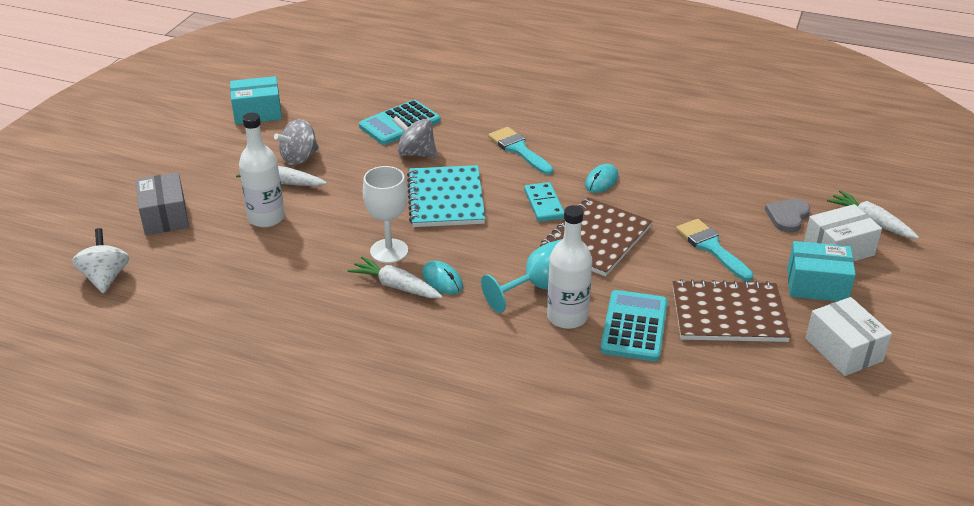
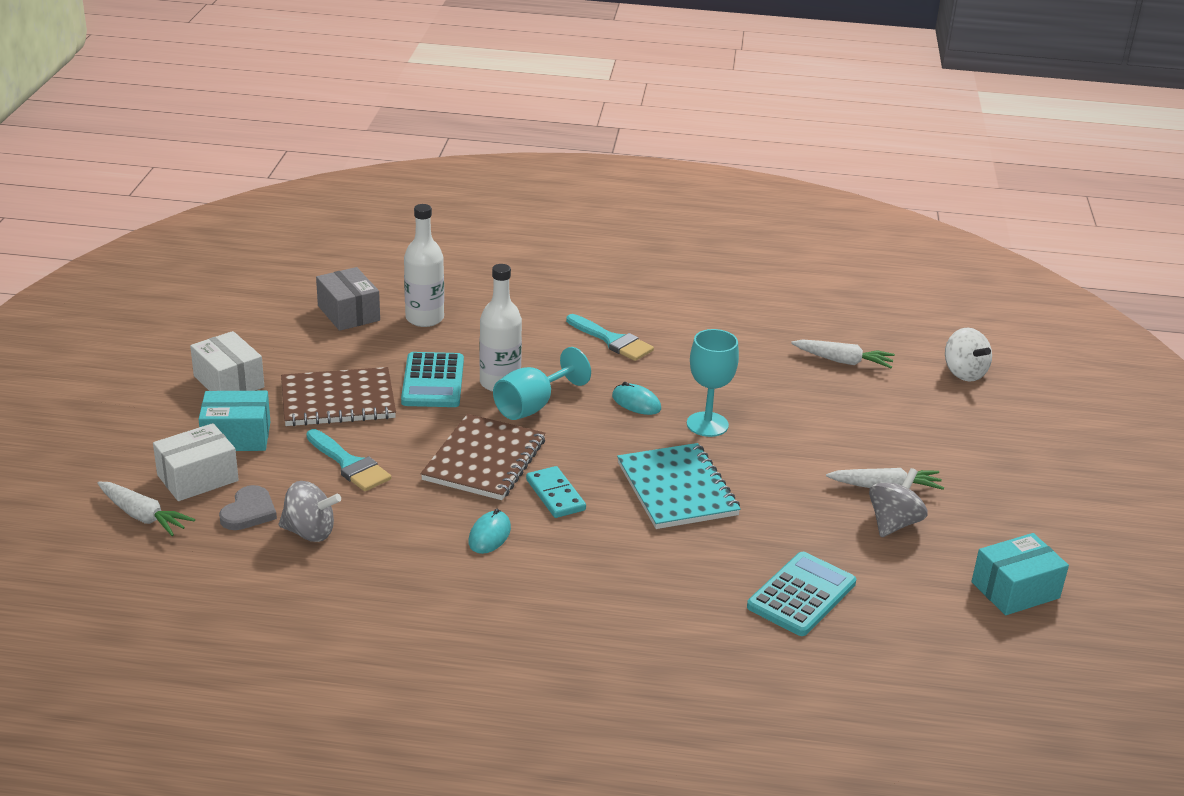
camera: 165 degrees right, 5 degrees down
grey box [135,172,189,235] -> grey box moved to [316,267,380,331]
white bottle [239,113,285,227] -> white bottle moved to [404,204,444,327]
white carrot [347,256,443,298] -> white carrot moved to [791,340,895,368]
white goblet [363,166,408,263] -> turquoise goblet [687,329,739,437]
grey spinning top [392,116,437,158] -> grey spinning top moved to [279,481,341,542]
turquoise brush [488,127,554,175] -> turquoise brush moved to [566,314,654,361]

